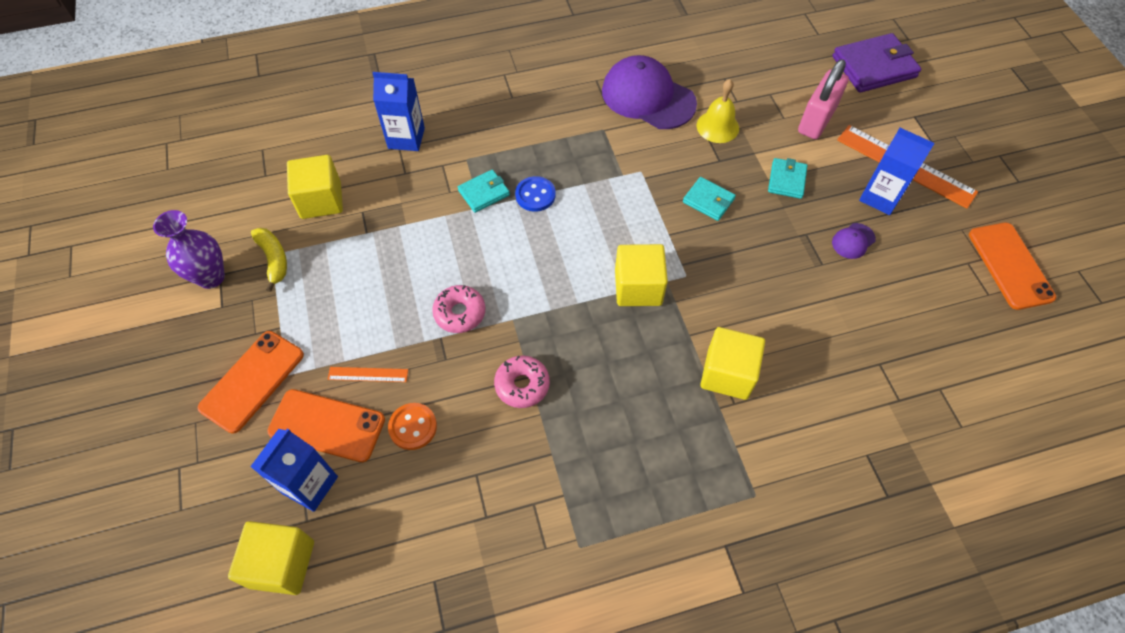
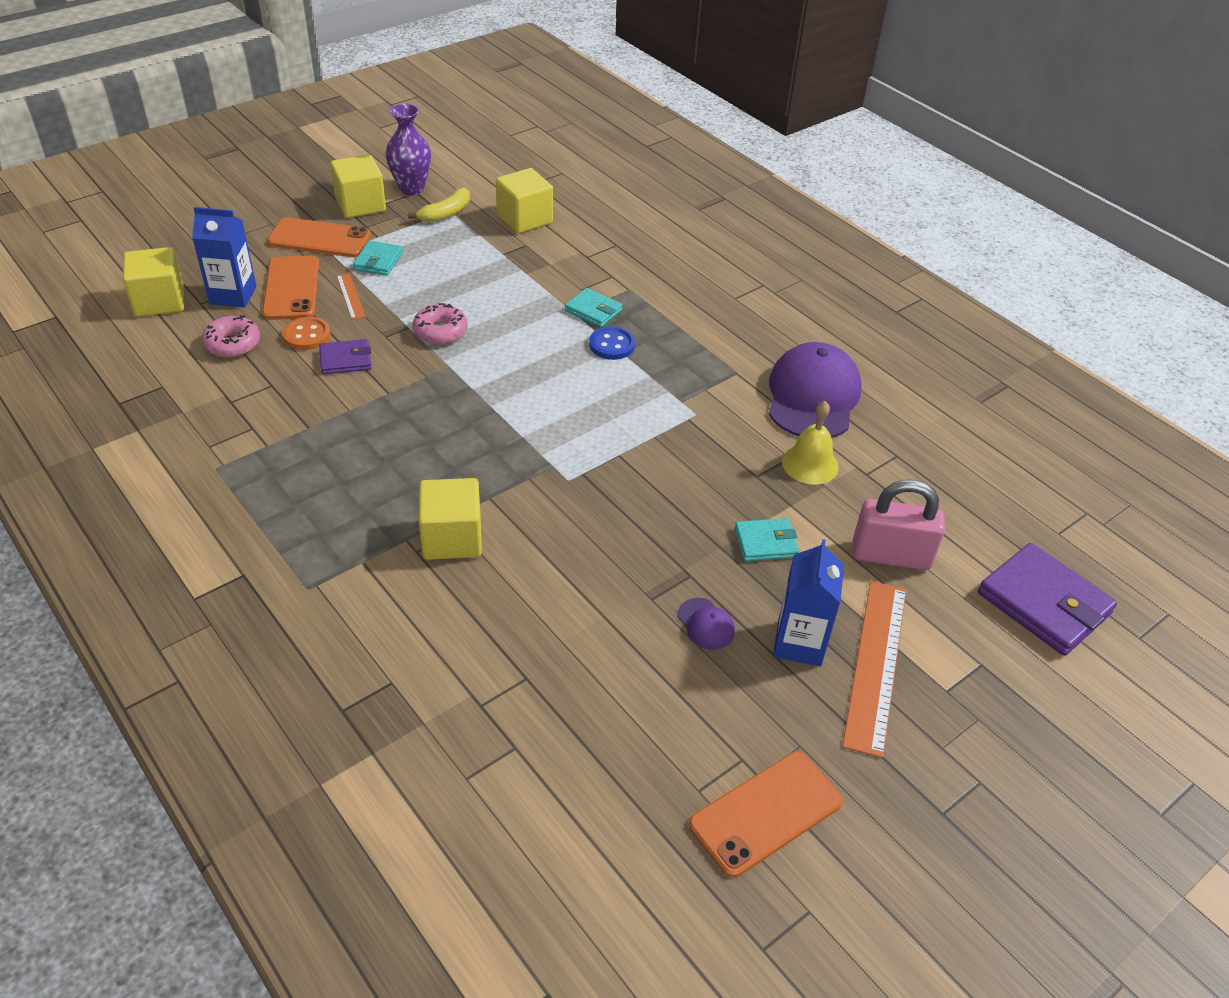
camera: 65 degrees right, 15 degrees down
blue carton [373,72,425,151] -> none
pink donut [494,356,550,408] -> pink donut moved to [202,315,260,358]
yellow cube [615,244,668,306] -> yellow cube moved to [330,155,386,218]
turquoise wallet [683,177,736,221] -> turquoise wallet moved to [353,240,403,276]
purple cap [832,223,876,259] -> purple cap turned 150 degrees counterclockwise [677,598,735,650]
none -> purple wallet [319,339,372,374]

